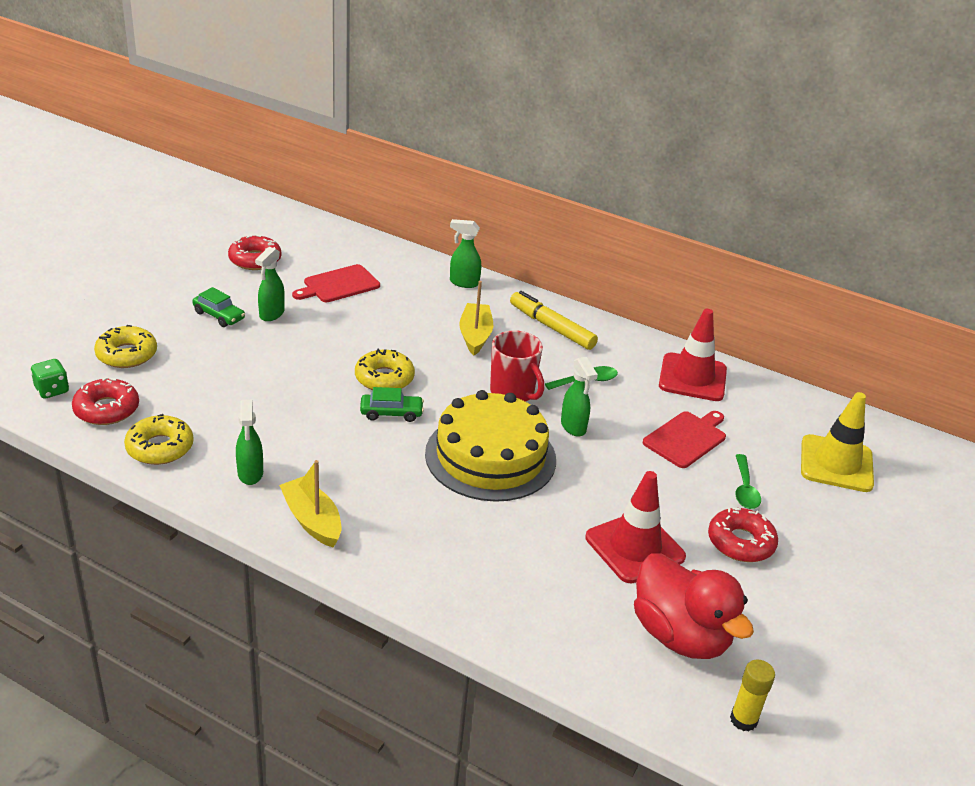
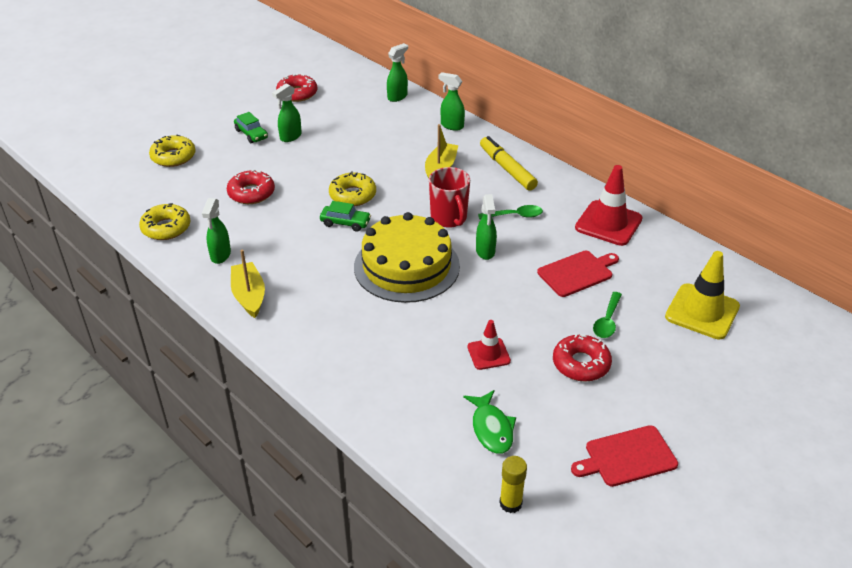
camera: 20 degrees right, 5 degrees up
green dice [31,359,69,399] -> none
red donut [72,377,139,425] -> red donut moved to [227,169,275,204]
red cutting board [292,264,380,302] -> red cutting board moved to [571,425,678,487]
red traffic cone [586,471,686,583] -> red traffic cone [467,320,511,370], size x0.57
red duck [634,554,754,659] -> green fish [463,390,516,454]
none -> green spray bottle [387,43,408,102]

